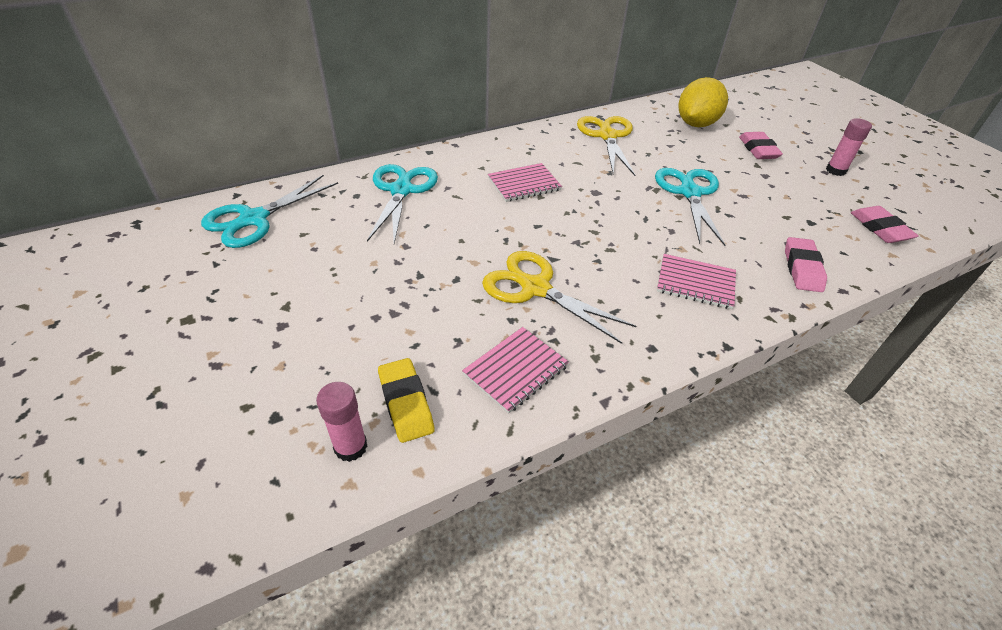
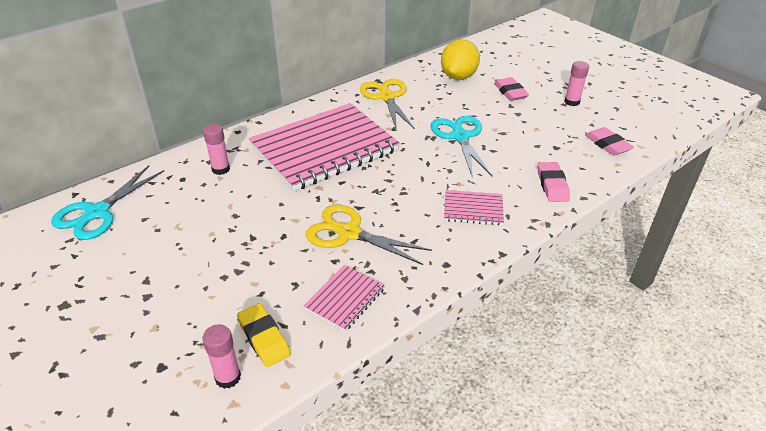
camera: 10 degrees left, 5 degrees down
turquoise scissors [367,164,438,244] -> pink glue stick [203,124,230,175]
pink notebook [488,163,562,202] -> pink notebook [249,103,400,191], size x2.34

